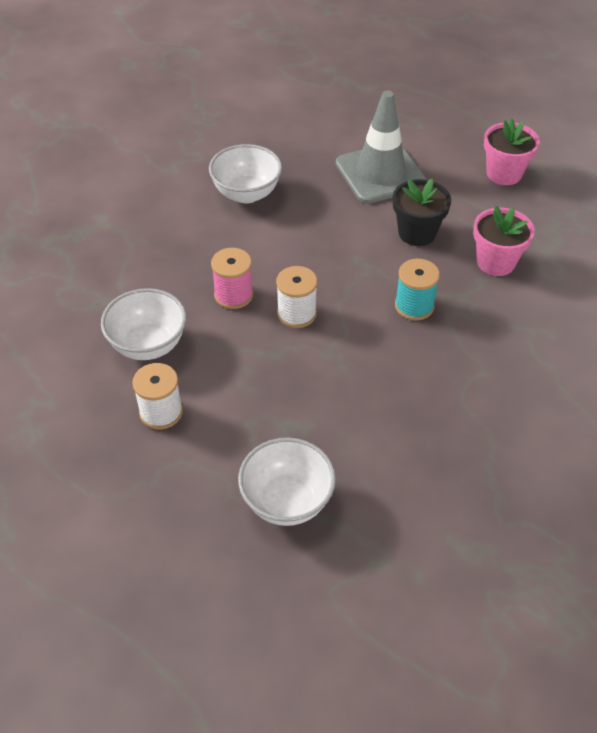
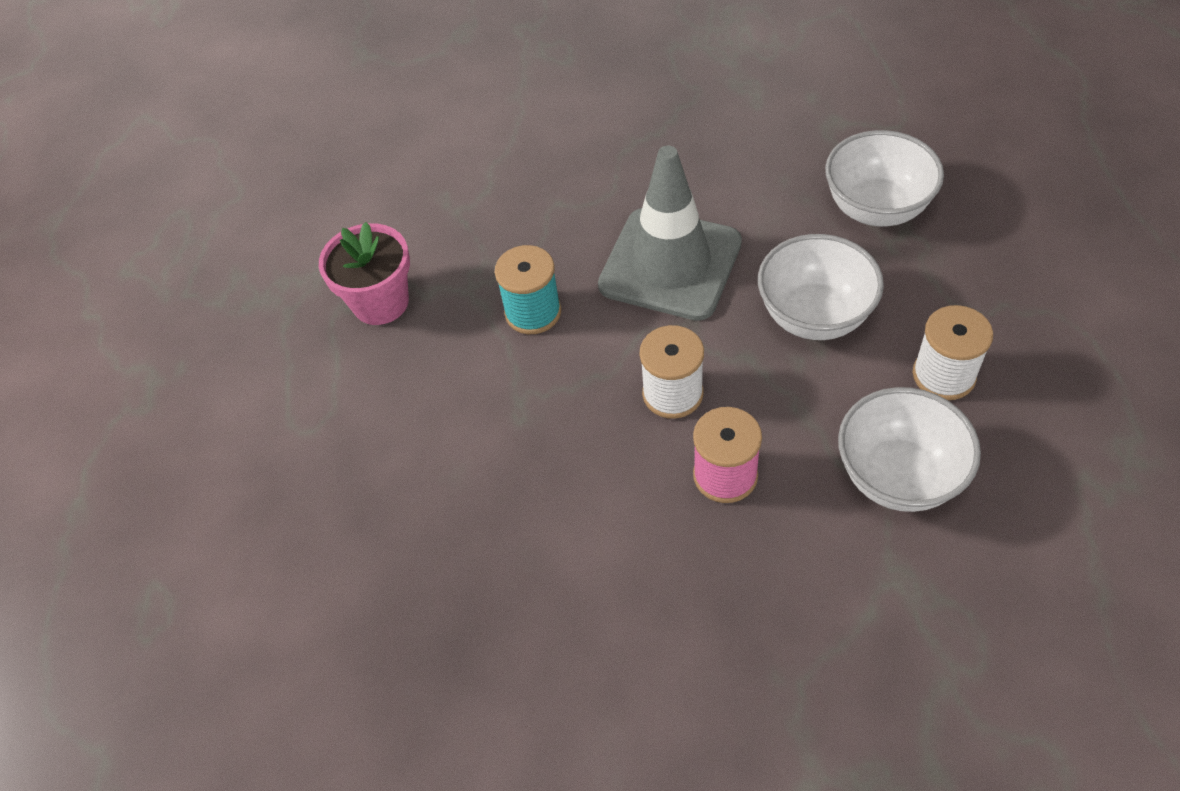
camera: 130 degrees left, 5 degrees up
white bowl [209,144,282,204] -> white bowl moved to [758,234,884,340]
grey traffic cone [336,91,427,204] -> grey traffic cone moved to [598,145,742,321]
black flower pot [393,178,451,246] -> none
pink flower pot [484,118,540,185] -> none

